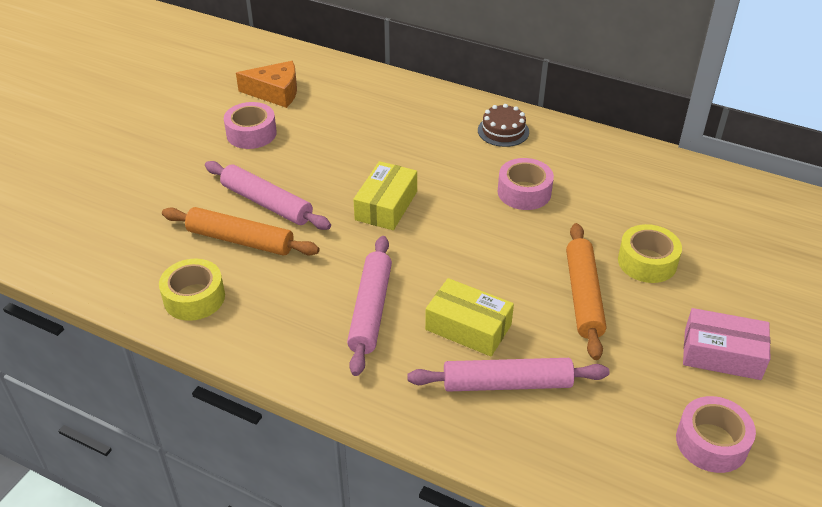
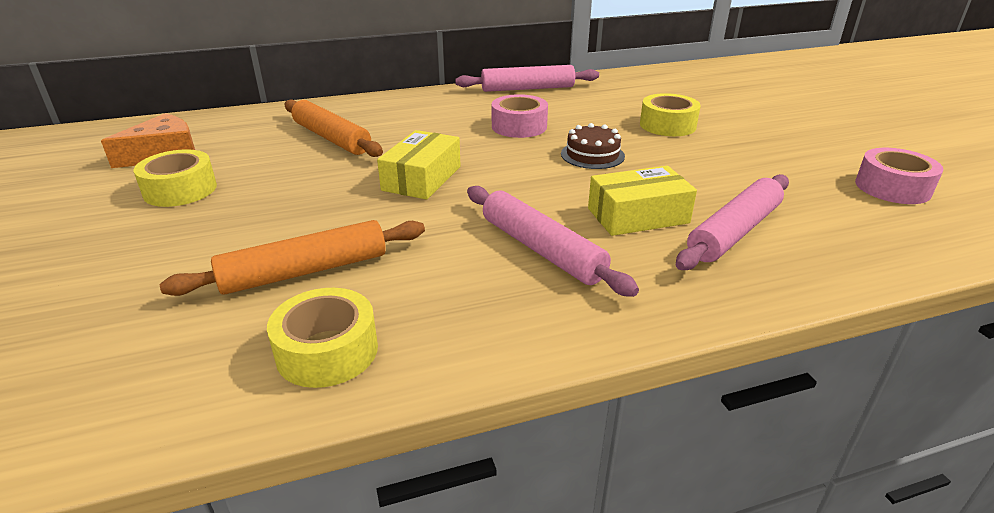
camera: 45 degrees left, 10 degrees down
pink rolling pin [205,161,331,230] -> pink rolling pin moved to [455,65,599,92]
pink tape [224,102,277,149] -> yellow tape [134,149,217,207]
yellow box [353,161,417,230] -> yellow box turned 45 degrees clockwise [377,130,461,200]
brown cake [478,104,529,147] -> brown cake moved to [561,123,625,169]
orange rolling pin [566,223,606,360] -> orange rolling pin moved to [285,100,383,157]
pink box [683,308,771,380] -> none

